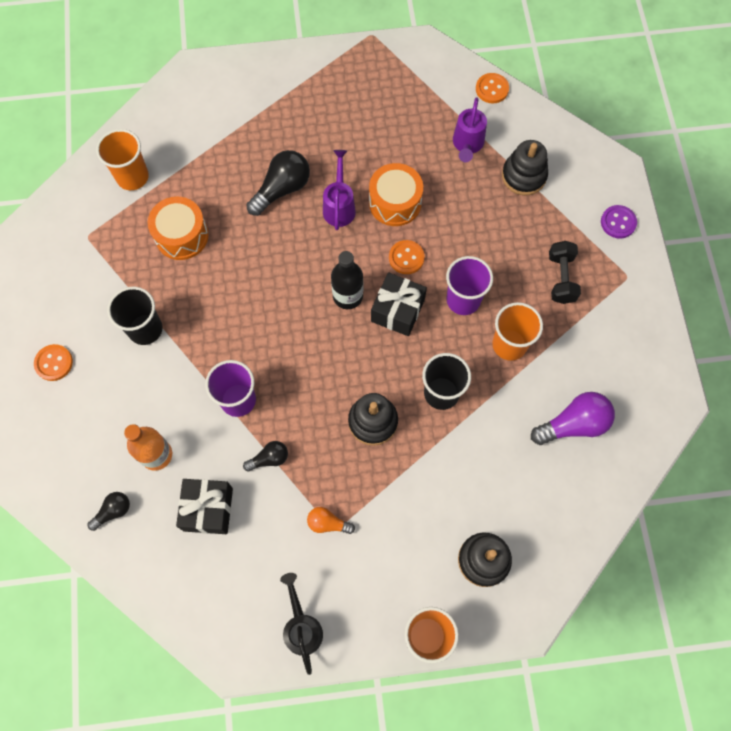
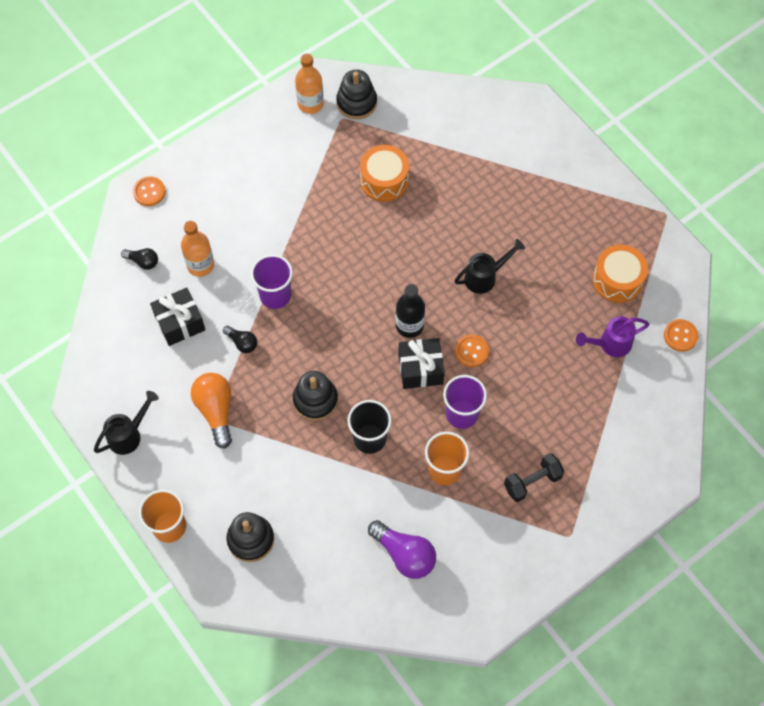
camera: 60 degrees right, 5 degrees down
orange button [34,344,73,381] -> orange button moved to [133,176,166,206]
orange cup [96,129,149,190] -> none
black cup [107,287,163,345] -> none
black light bulb [246,150,310,216] -> none
orange light bulb [307,507,355,534] -> orange light bulb [191,373,232,449], size x1.80
purple watering can [323,150,356,230] -> black watering can [454,239,525,294]
orange drum [369,163,423,226] -> orange drum moved to [593,245,648,303]
black stacking toy [502,140,548,195] -> black stacking toy moved to [336,69,377,119]
purple button [601,205,637,239] -> none
none -> orange bottle [295,54,324,114]

